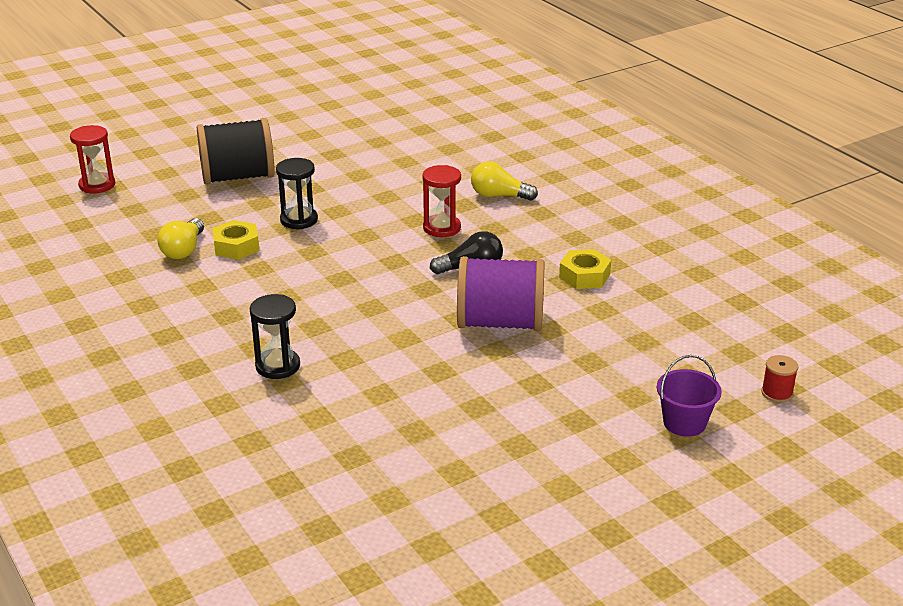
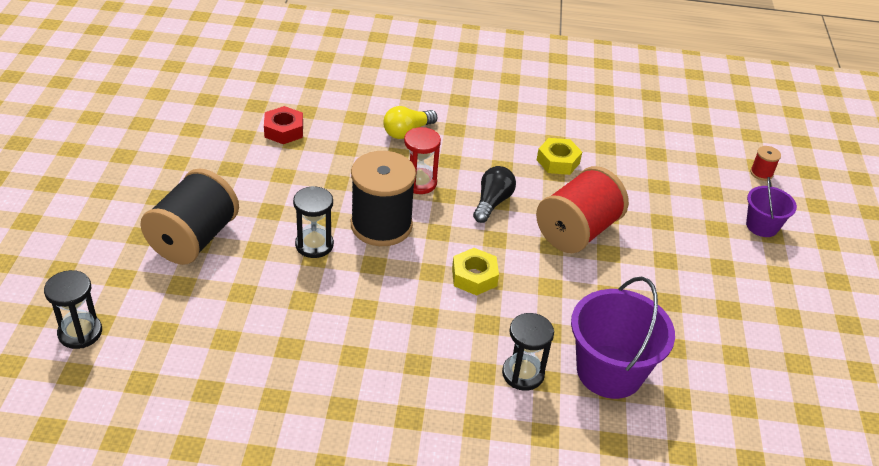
camera: 55 degrees left, 10 degrees up
red hourglass [70,125,115,194] -> black hourglass [44,270,102,349]
yellow light bulb [157,218,204,259] -> none
yellow nut [212,220,259,260] -> yellow nut moved to [452,248,499,296]
purple spool [457,256,544,331] -> red spool [536,166,629,253]
none -> red nut [264,106,303,144]
none -> black spool [351,151,416,246]
none -> purple bucket [571,276,675,399]

